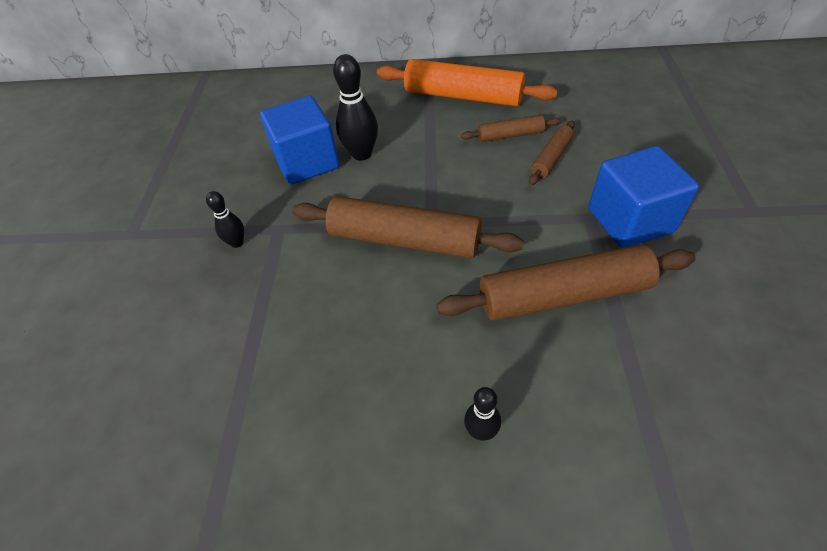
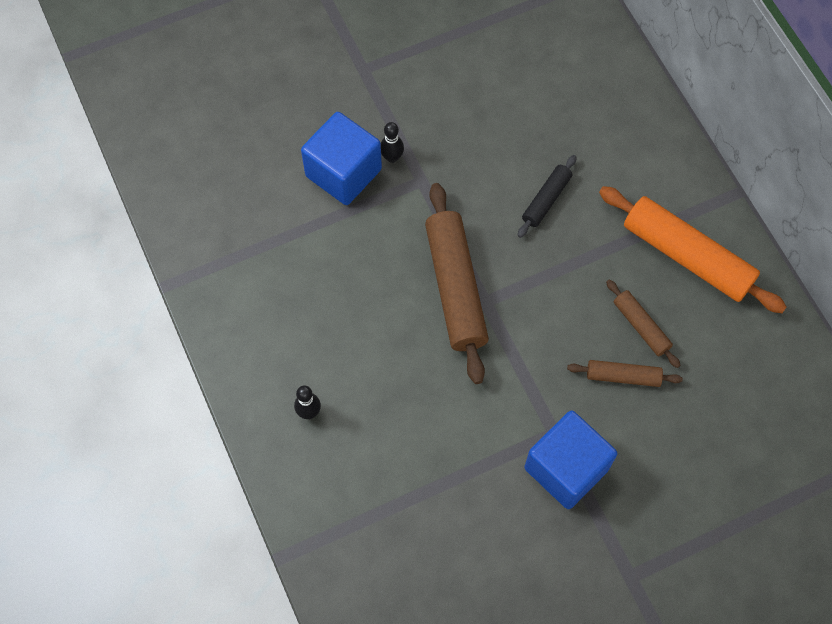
camera: 60 degrees right, 15 degrees up
blue cube [260,96,340,185] -> blue cube moved to [301,112,382,205]
black bowling pin [333,54,378,161] -> black rolling pin [518,155,577,238]
orange rolling pin [377,59,558,106] -> orange rolling pin turned 45 degrees counterclockwise [599,186,787,313]
brown rolling pin [437,244,696,321] -> none

